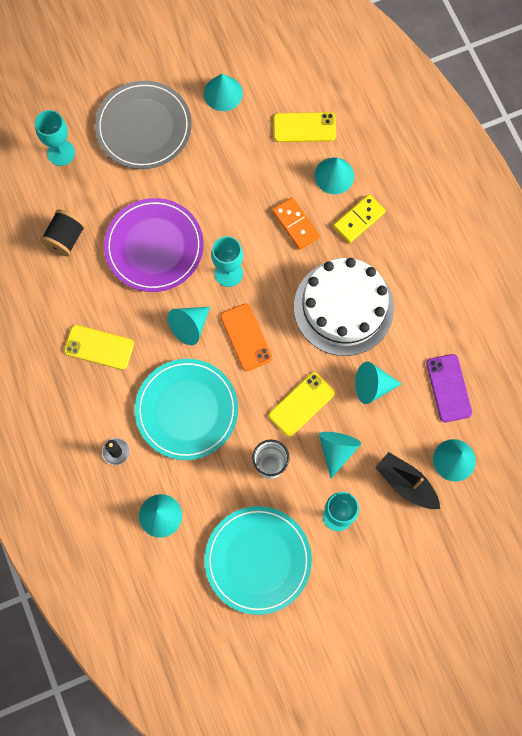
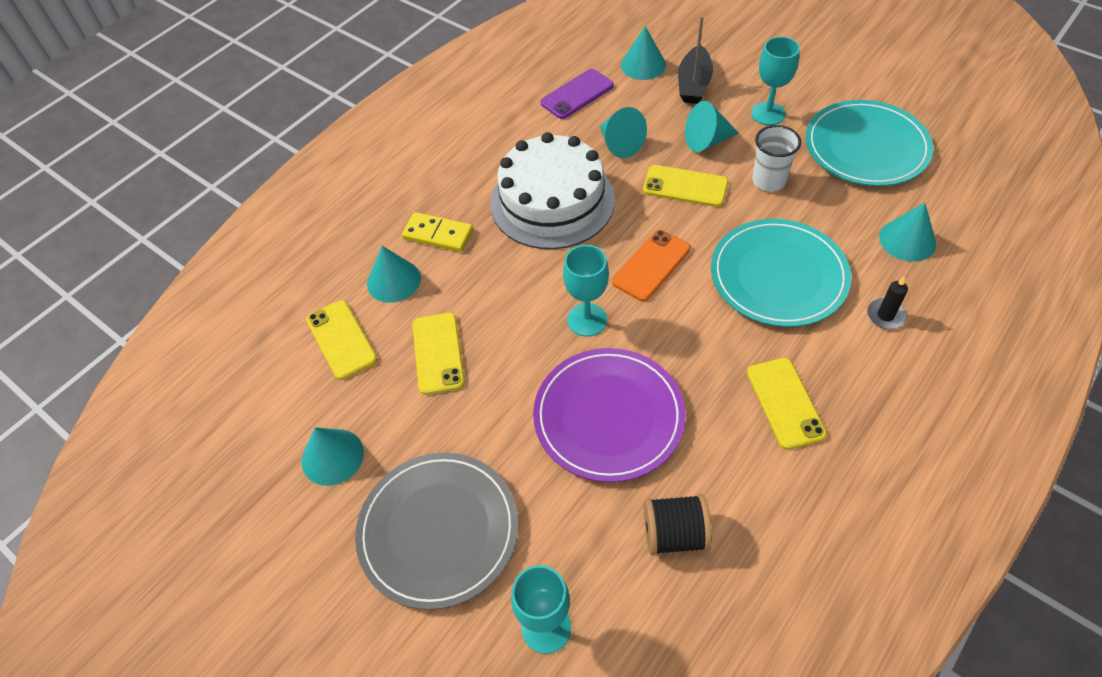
camera: 115 degrees left, 20 degrees down
turquoise cone [167,307,210,345] -> none
orange domino [272,197,320,250] -> none
none -> yellow phone [412,313,465,395]

